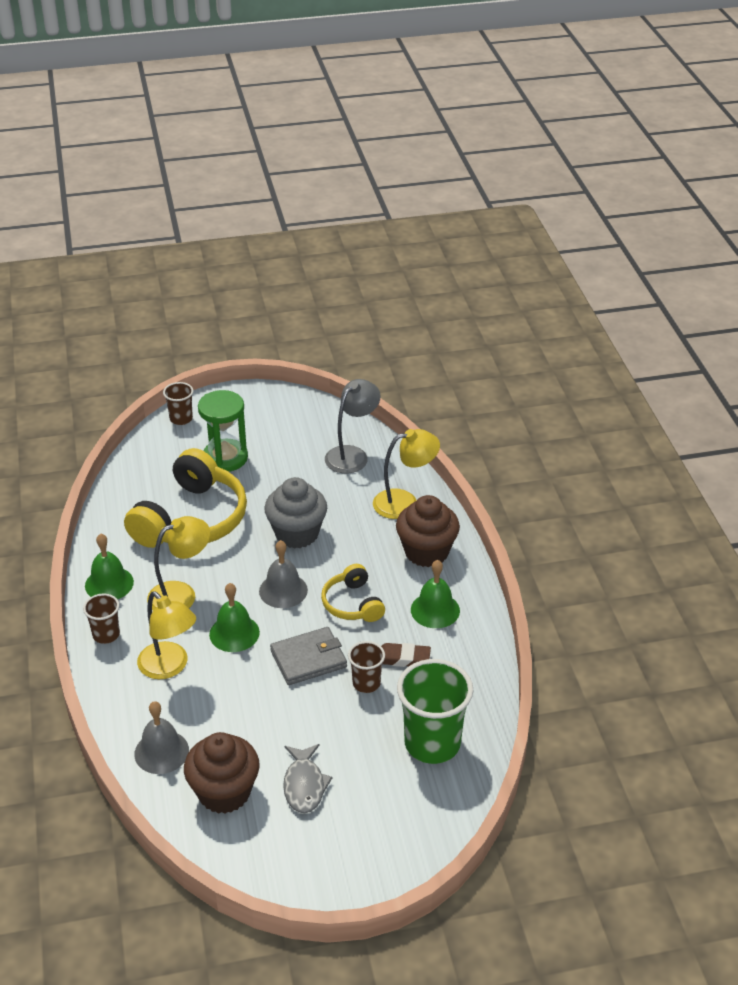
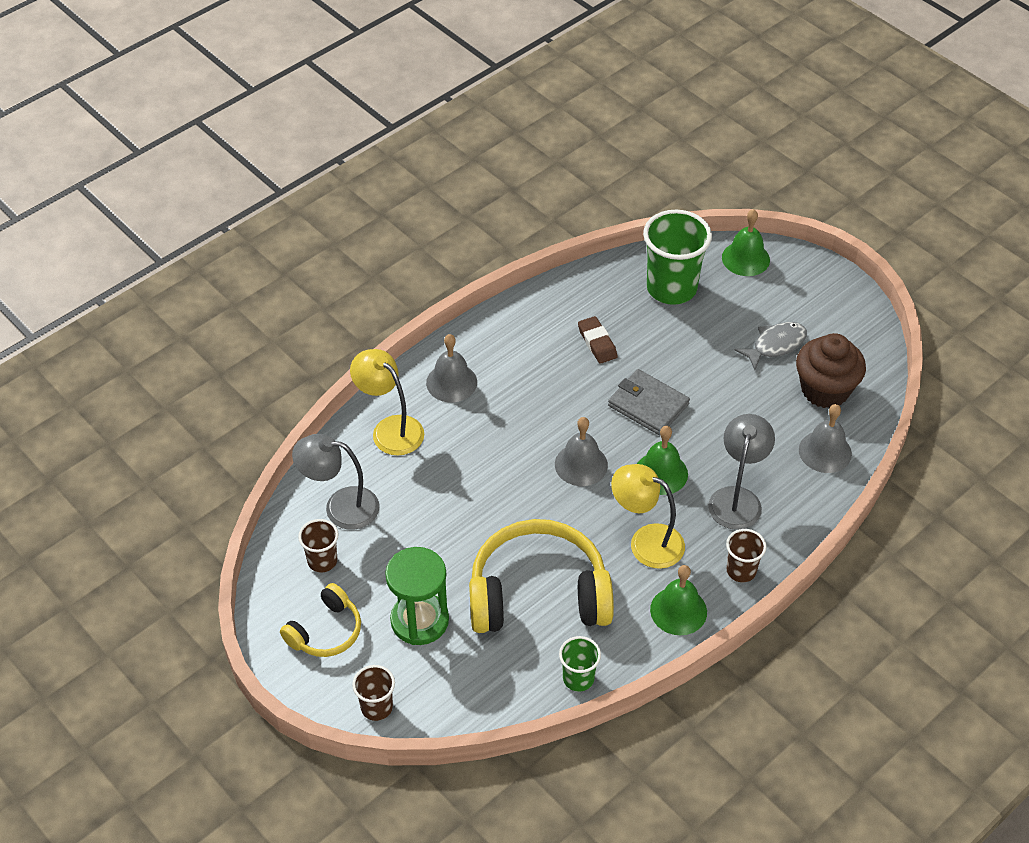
camera: 120 degrees left, 10 degrees up
yellow lamp [137,591,196,679] -> grey lamp [708,414,775,530]
grey cupcake [264,477,327,549] -> none
yellow headphones [321,564,385,622] -> yellow headphones moved to [280,583,361,657]
brown cup [348,641,385,693] -> brown cup moved to [298,519,338,572]
brown cupcake [396,495,460,567] -> grey bell [426,334,477,402]
green bell [411,560,460,628] -> green bell moved to [722,209,770,276]
none -> green cup [559,636,601,692]

